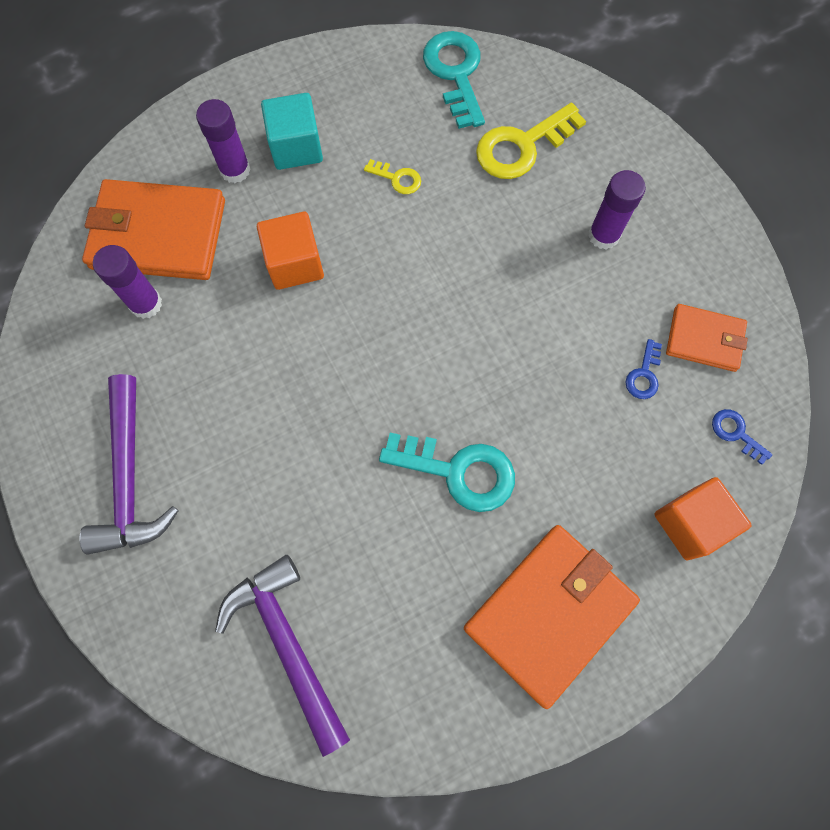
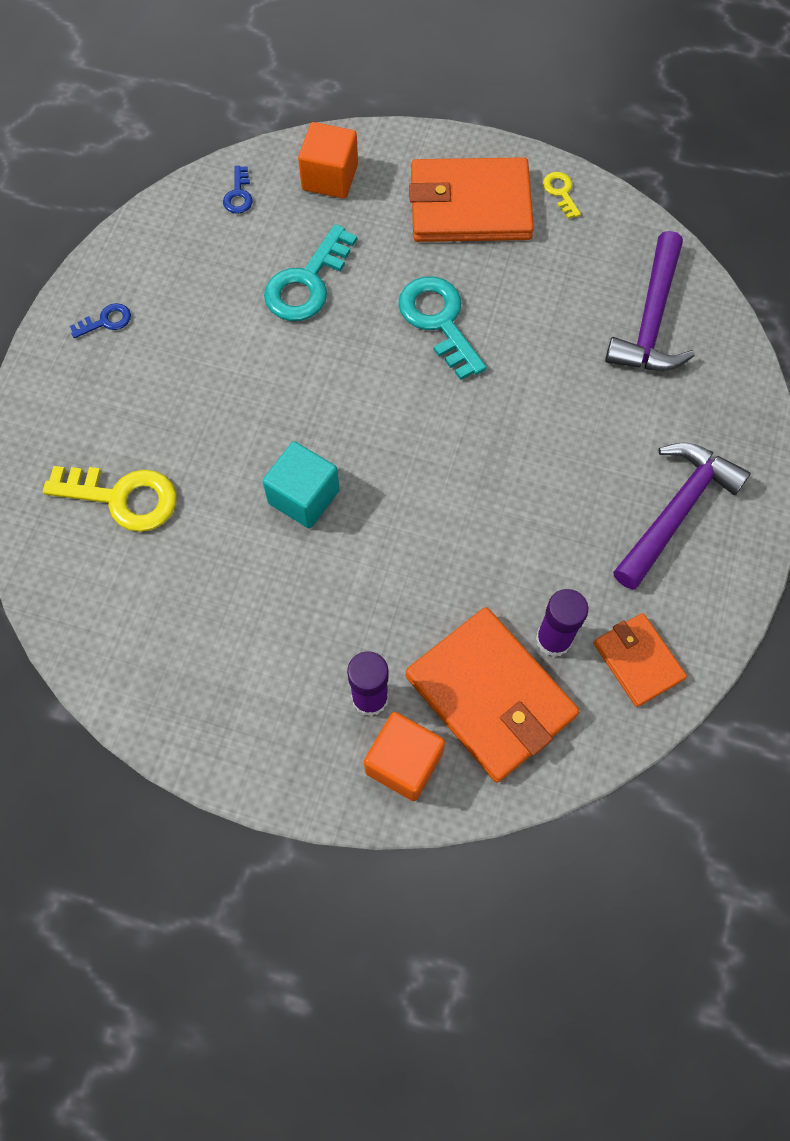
camera: 135 degrees left, 5 degrees down
orange cube [257,212,324,290] -> orange cube moved to [364,712,445,801]
turquoise cube [261,93,323,170] -> turquoise cube moved to [262,441,340,529]
yellow key [364,159,421,194] -> yellow key moved to [543,172,581,219]
turquoise key [423,31,485,129] -> turquoise key moved to [264,224,357,321]
purple glue stick [588,170,646,249] -> none
blue key [626,339,662,399] -> blue key moved to [70,303,131,338]
orange wallet [666,304,748,372] -> orange wallet moved to [594,613,687,707]

